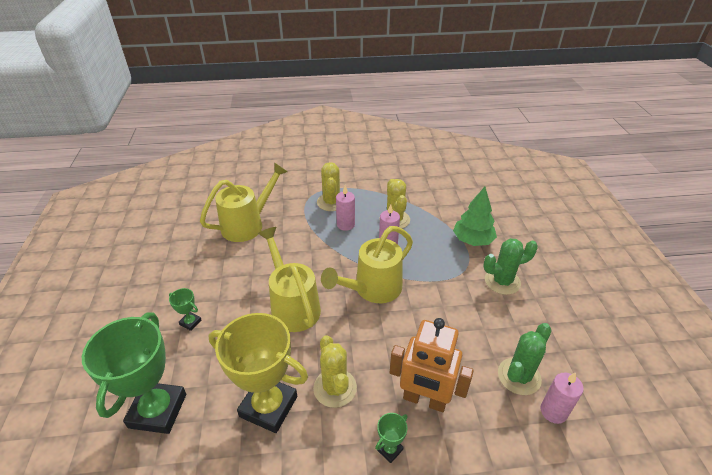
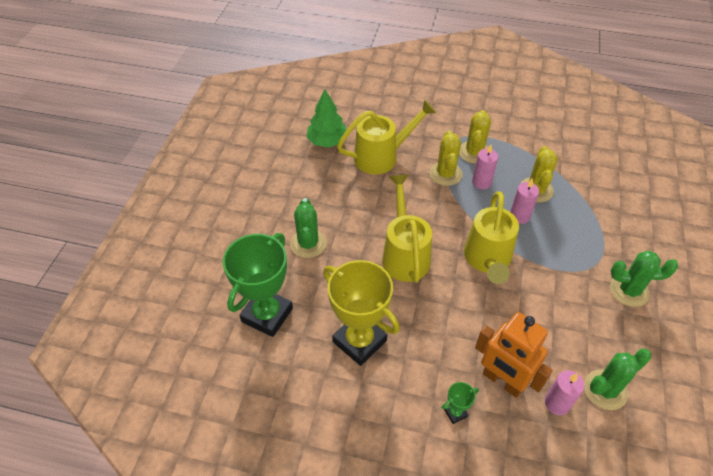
camera: 20 degrees right, 10 degrees up
green trophy [169,288,202,331] -> green cactus [290,198,327,258]
yellow cactus [313,335,357,408] -> yellow cactus moved to [429,130,463,186]
yellow watering can [321,226,413,303] -> yellow watering can turned 60 degrees counterclockwise [464,191,519,284]
green tree [453,187,497,246] -> green tree moved to [306,89,347,147]
pink candle [540,372,584,424] -> pink candle moved to [545,371,585,415]

